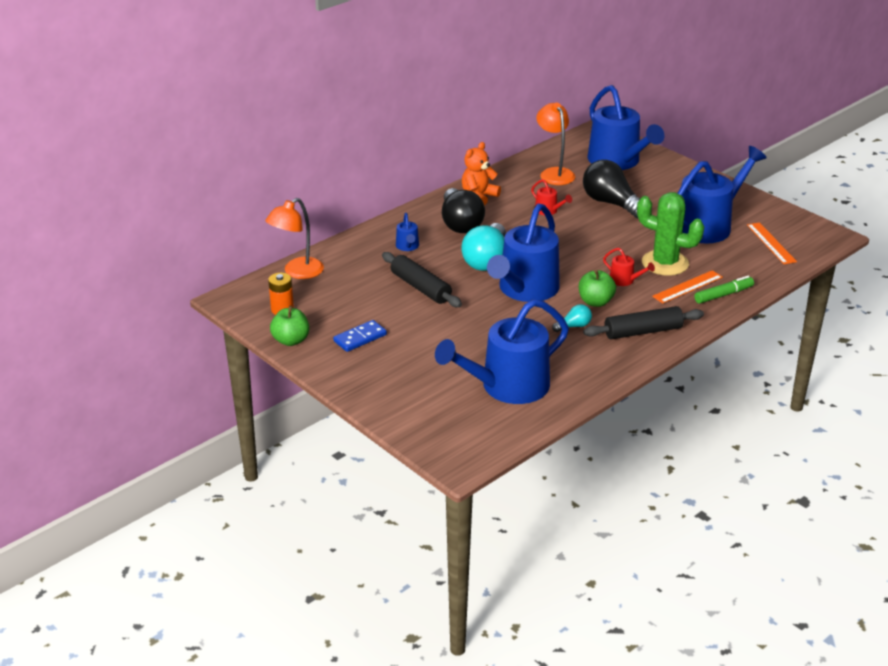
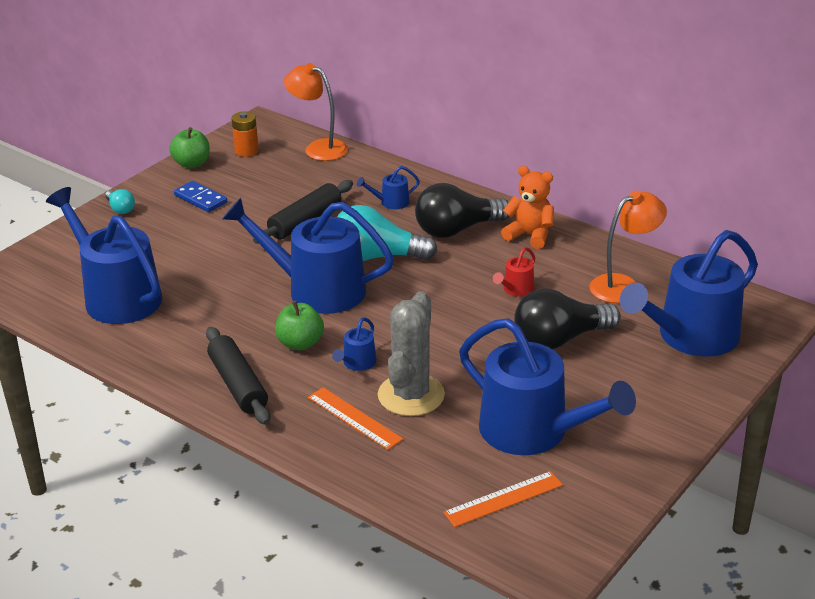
camera: 80 degrees right, 0 degrees up
turquoise light bulb [552,304,592,332] -> turquoise light bulb moved to [105,189,135,214]
black light bulb [583,160,640,218] -> black light bulb turned 150 degrees counterclockwise [514,289,621,349]
red watering can [603,248,655,286] -> blue watering can [332,317,377,371]
green cactus [637,192,704,276] -> grey cactus [378,291,445,416]
green marker [694,276,754,304] -> none

